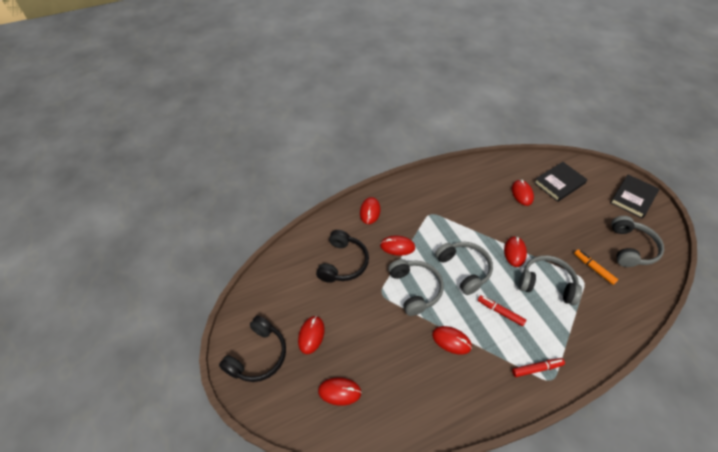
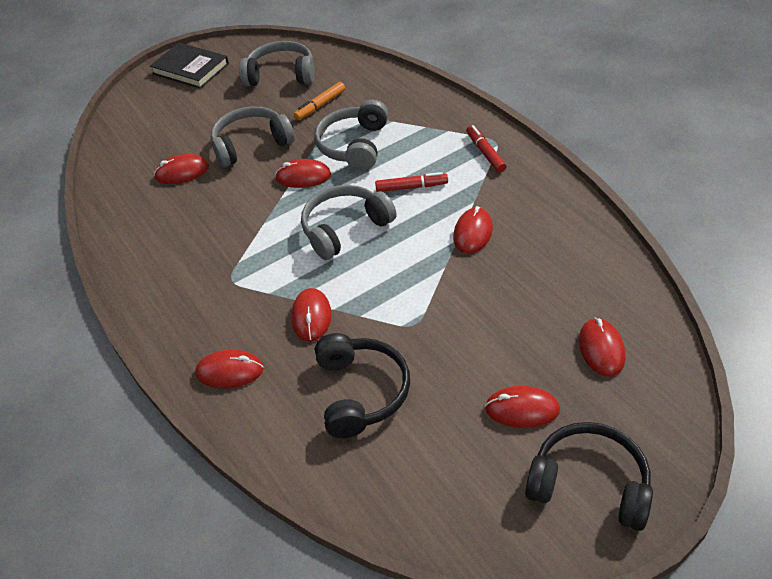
camera: 95 degrees left, 5 degrees down
black headphones [316,230,369,283] -> black headphones turned 75 degrees clockwise [315,333,410,438]
grey headphones [388,259,444,316] -> grey headphones moved to [211,106,294,167]
red marker [478,295,526,326] -> red marker turned 120 degrees counterclockwise [375,172,448,192]
black book [534,162,588,202] -> none

